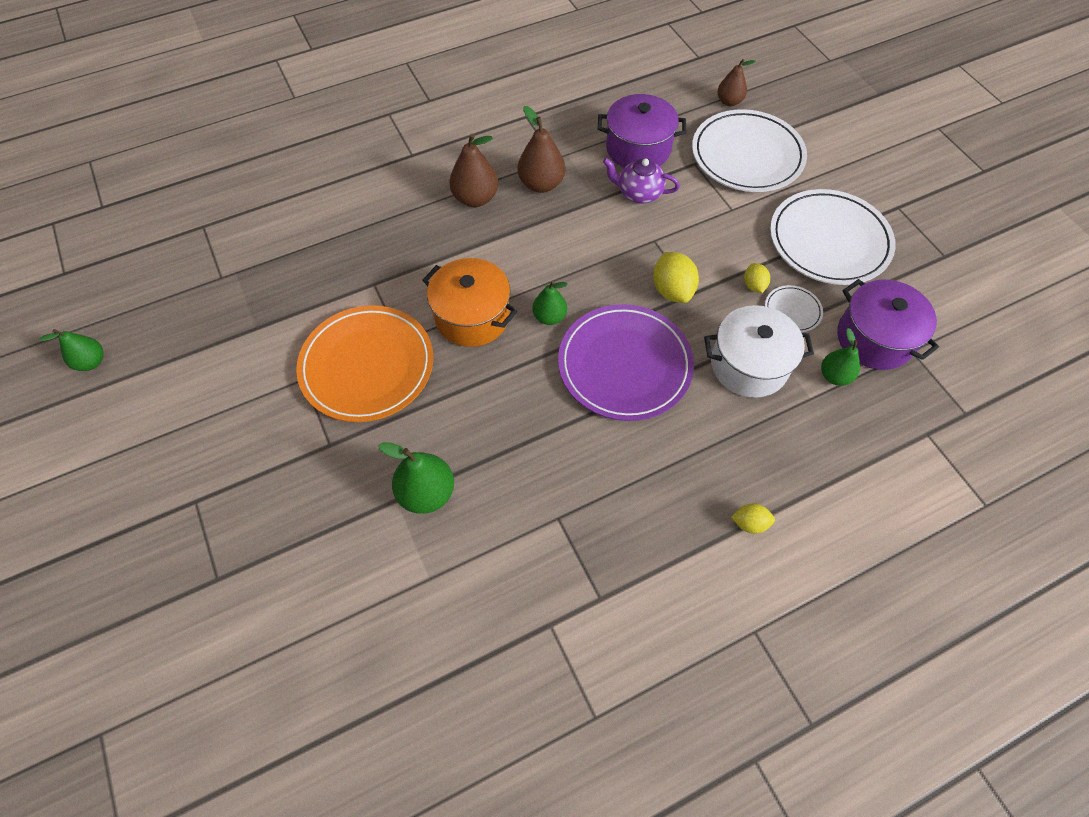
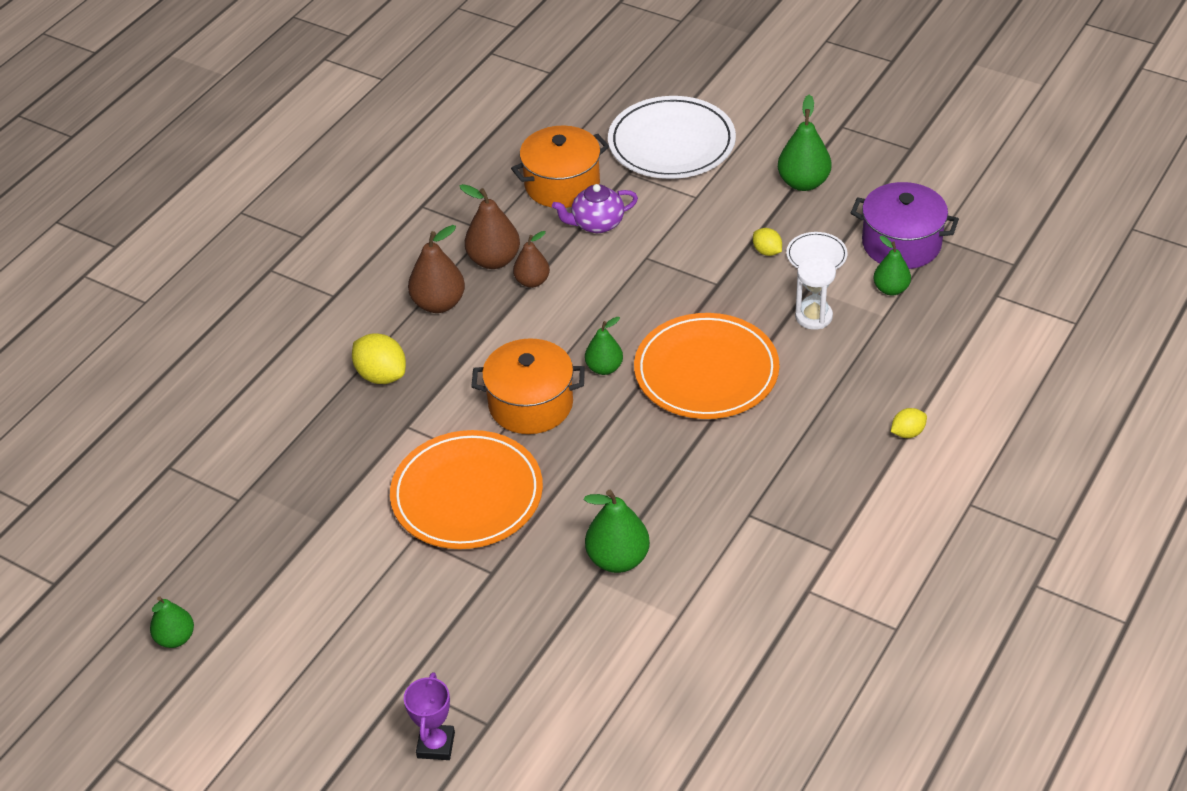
camera: 30 degrees left, 15 degrees down
purple plate [558,304,694,421] -> orange plate [634,313,780,419]
purple pot [598,94,686,168] -> orange pot [511,125,609,208]
yellow lemon [653,252,699,303] -> yellow lemon moved to [352,333,406,384]
white pot [704,305,814,398] -> white hourglass [795,257,836,330]
brown pear [717,59,756,106] -> brown pear moved to [513,231,550,288]
white plate [770,189,896,285] -> green pear [778,94,832,191]
none -> purple trophy [404,672,455,760]

